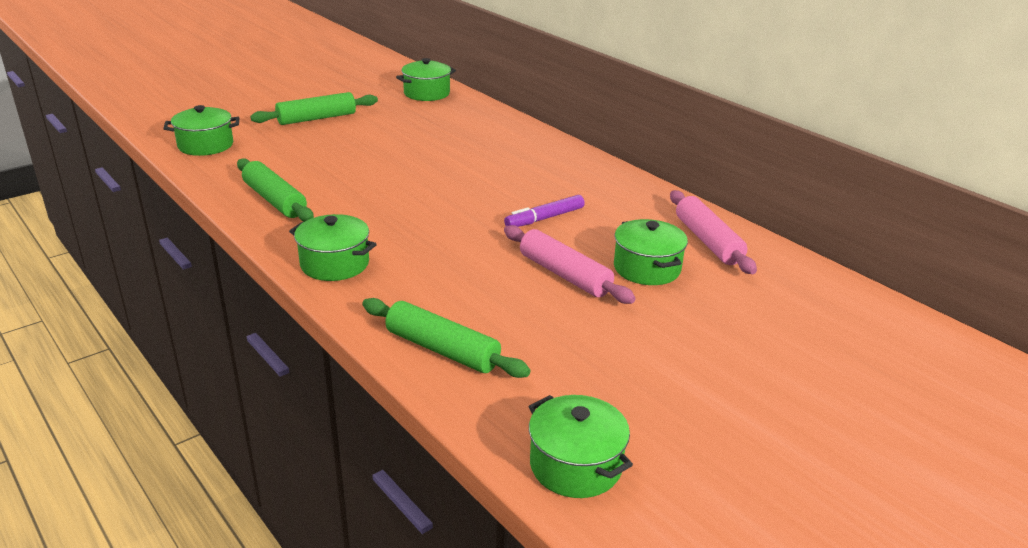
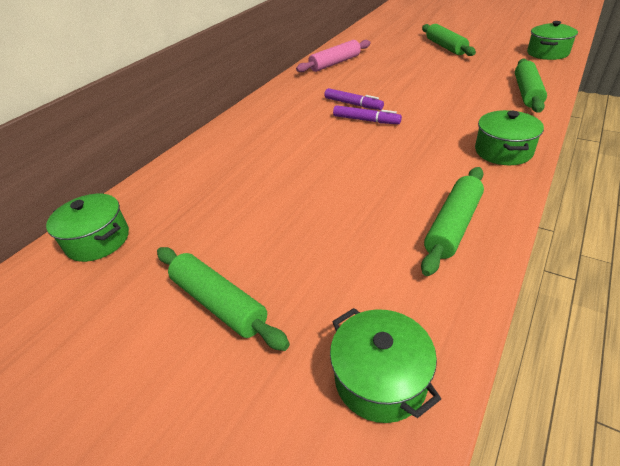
camera: 105 degrees left, 10 degrees up
pink rolling pin [504,225,636,304] -> none
green pot [614,219,688,285] -> none
none -> purple marker [333,105,402,124]
none -> green rolling pin [422,24,476,56]

